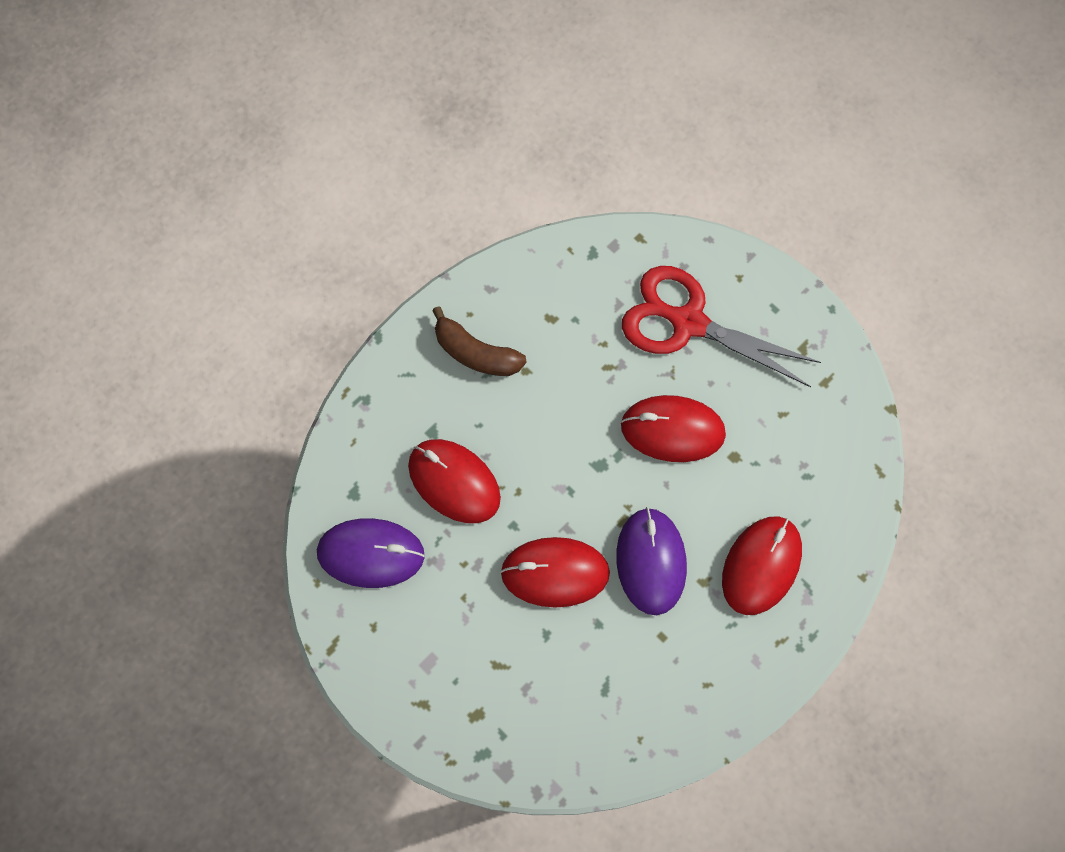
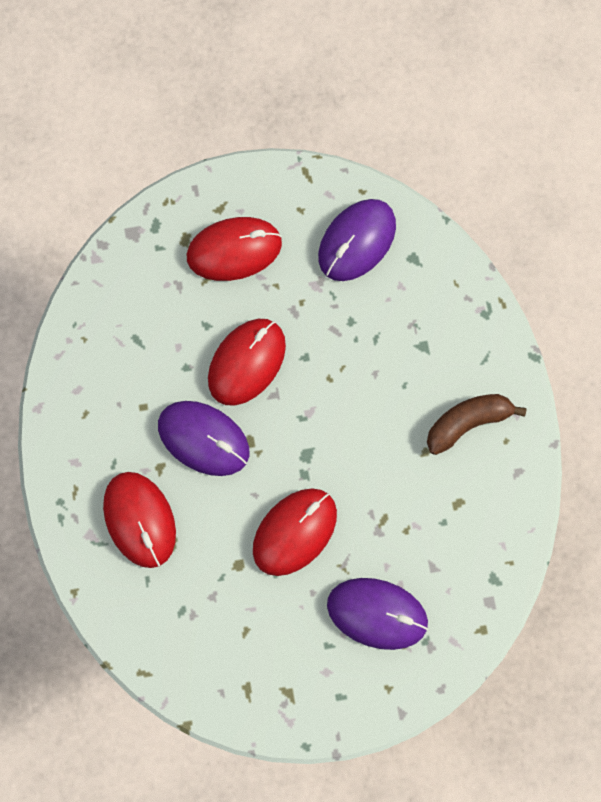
camera: 125 degrees right, 5 degrees up
red mouse [408,439,501,523] -> red mouse moved to [187,217,282,281]
red scissors [622,266,821,387] -> purple mouse [327,578,428,650]

